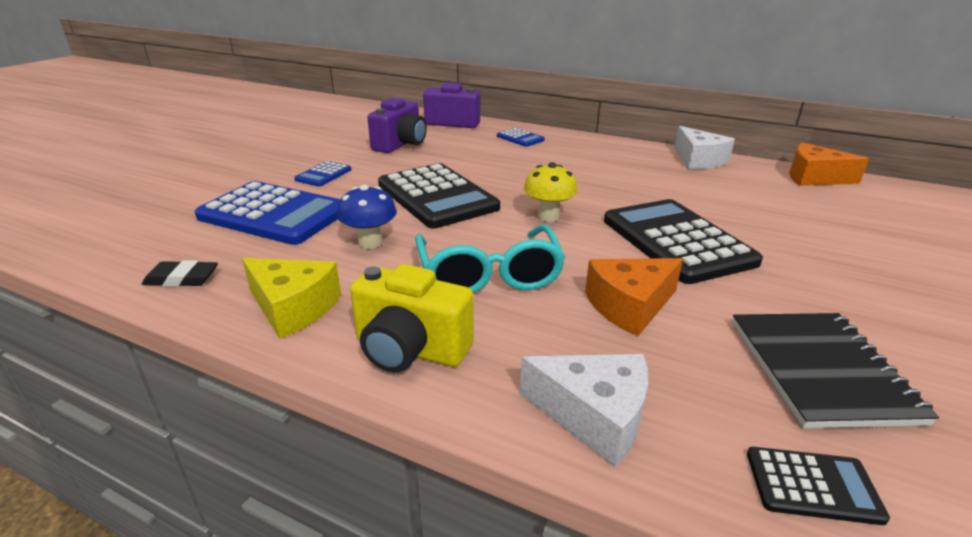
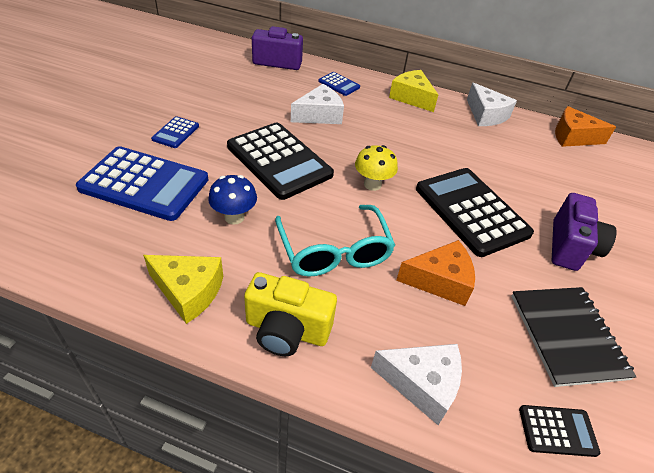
camera: 10 degrees left, 15 degrees up
black eraser [142,260,218,287] -> none
purple camera [367,98,427,153] -> purple camera moved to [552,193,617,271]
orange cheese [585,258,683,336] -> orange cheese turned 150 degrees counterclockwise [396,240,475,306]
none -> white cheese [291,84,344,124]
none -> yellow cheese [389,70,438,112]

